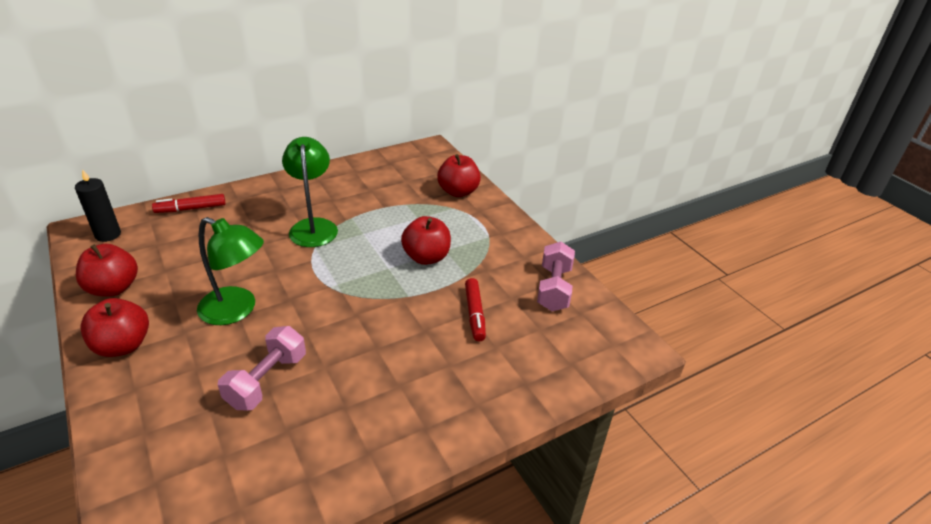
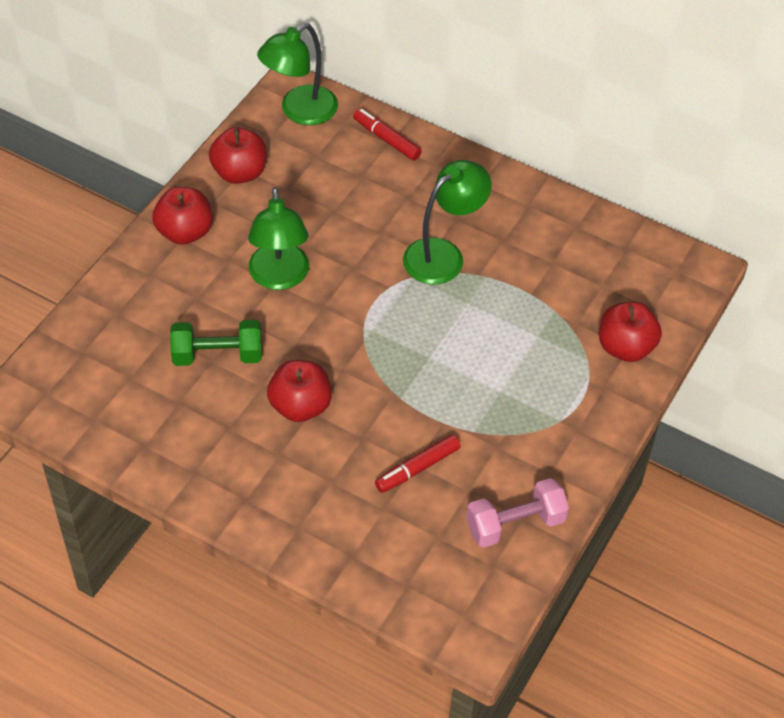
camera: 60 degrees right, 15 degrees up
black candle [75,169,121,242] -> green lamp [257,23,338,125]
pink dumbbell [218,326,306,411] -> green dumbbell [170,320,262,366]
red apple [401,216,451,265] -> red apple moved to [267,360,332,422]

